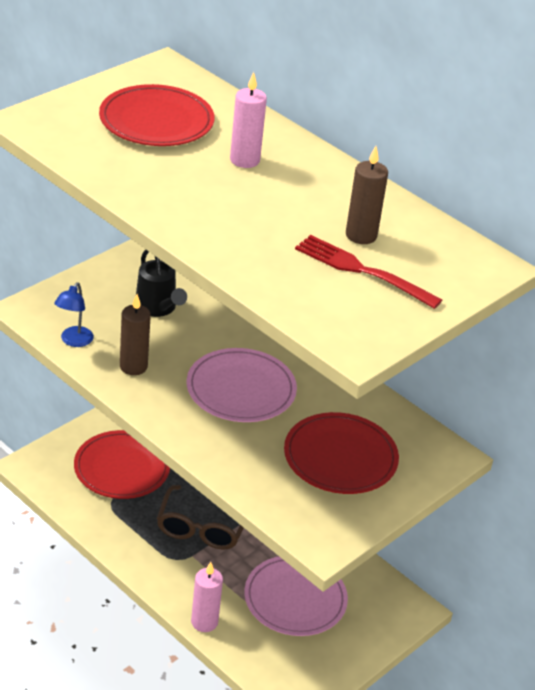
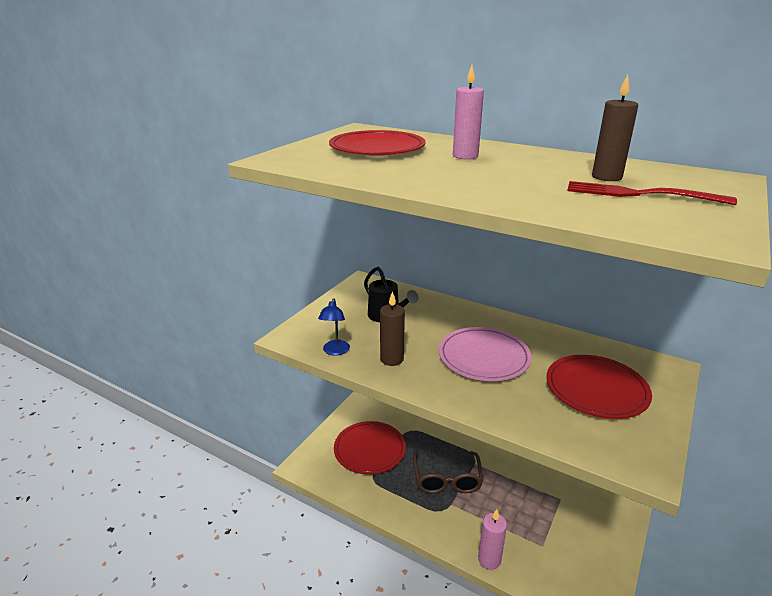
camera: 10 degrees left, 10 degrees down
pink plate [244,556,348,636] -> none

